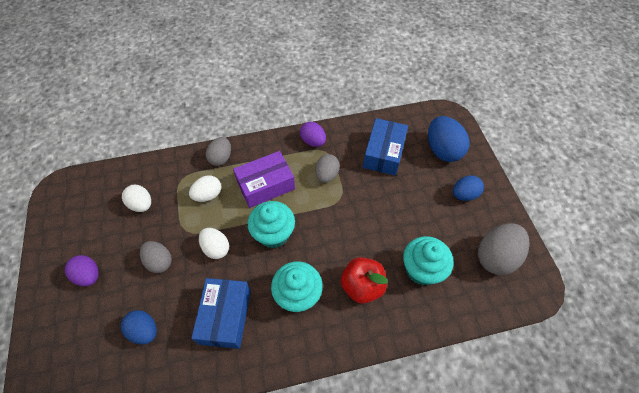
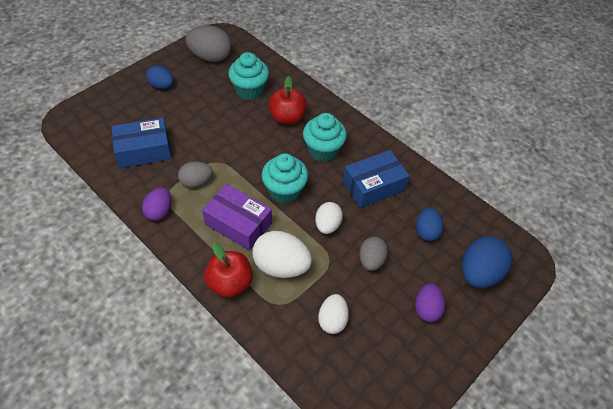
camera: 125 degrees left, 5 degrees down
white egg [189,175,221,202] -> white egg [252,231,312,278], size x1.60
grey egg [206,137,231,166] -> red apple [204,243,253,298]
blue egg [428,116,470,162] -> blue egg moved to [462,236,513,288]

